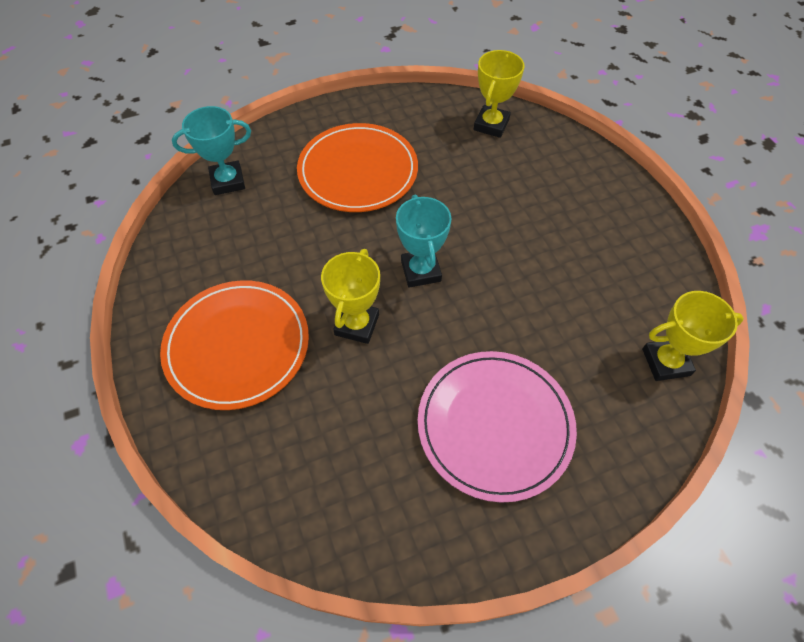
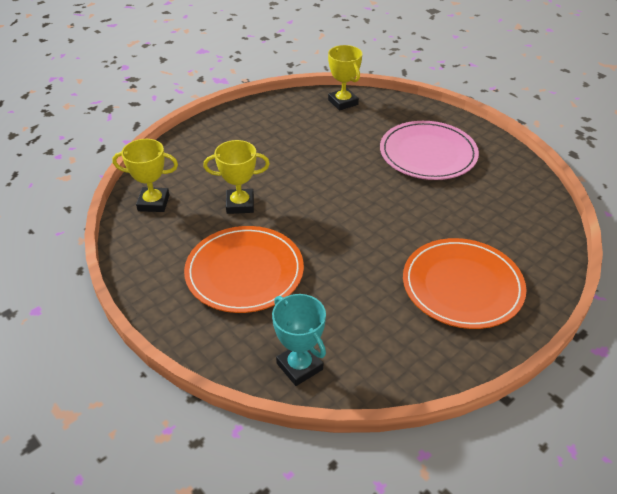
camera: 110 degrees left, 15 degrees down
yellow trophy [321,249,380,344] -> yellow trophy moved to [203,140,270,214]
turquoise trophy [396,195,451,288] -> none

